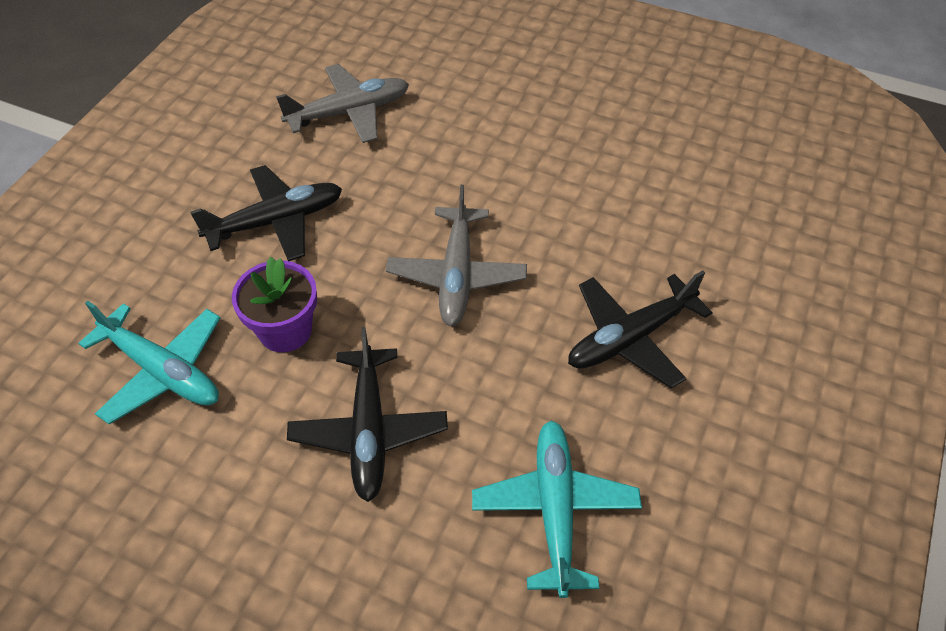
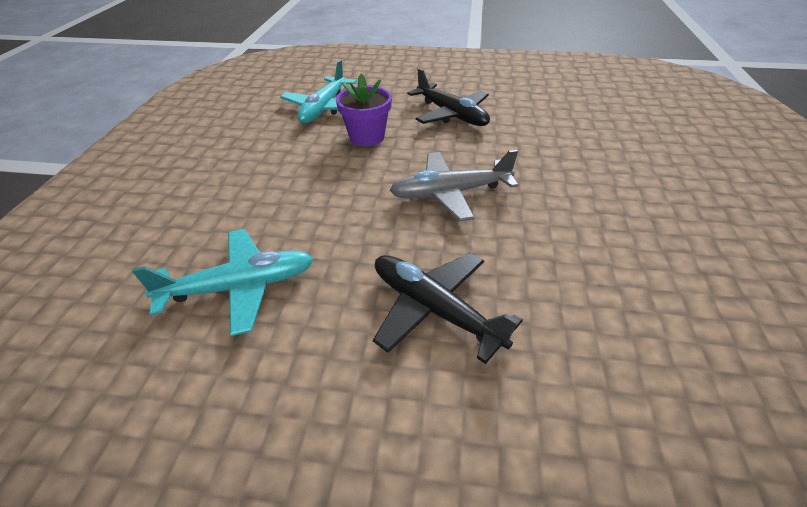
camera: 75 degrees right, 10 degrees down
grey plane [276,64,409,143] -> none
black plane [287,327,448,502] -> none

